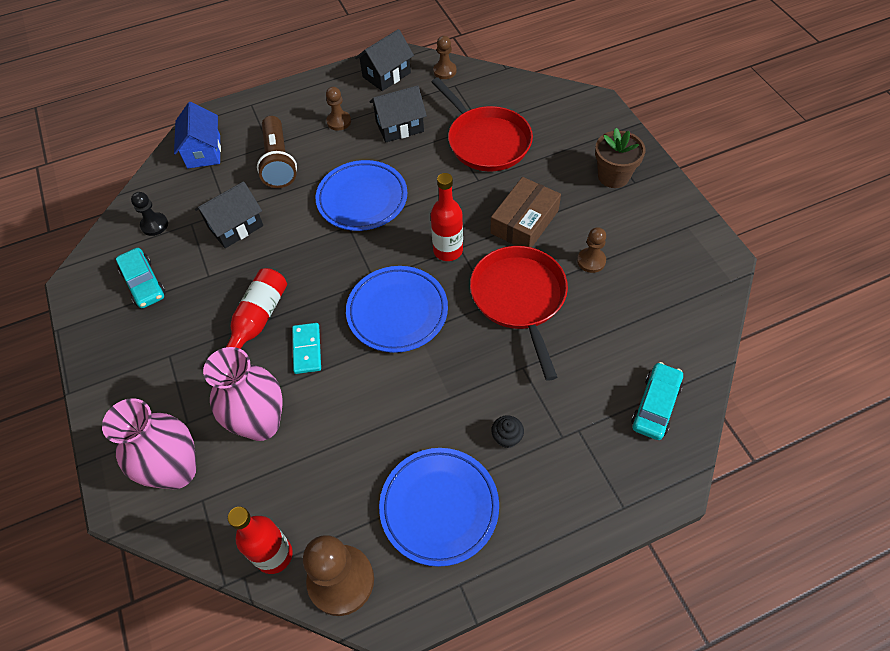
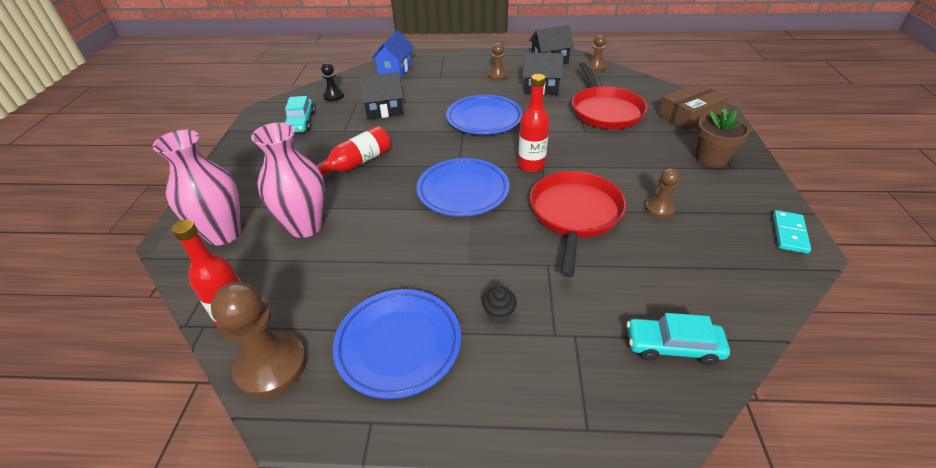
camera: 25 degrees right, 15 degrees down
brown flashlight [257,116,297,188] -> none
turquoise domino [292,323,321,374] -> turquoise domino moved to [773,210,811,254]
brown box [490,177,561,247] -> brown box moved to [658,83,728,131]
turquoise car [631,362,683,440] -> turquoise car turned 135 degrees counterclockwise [627,313,730,366]

